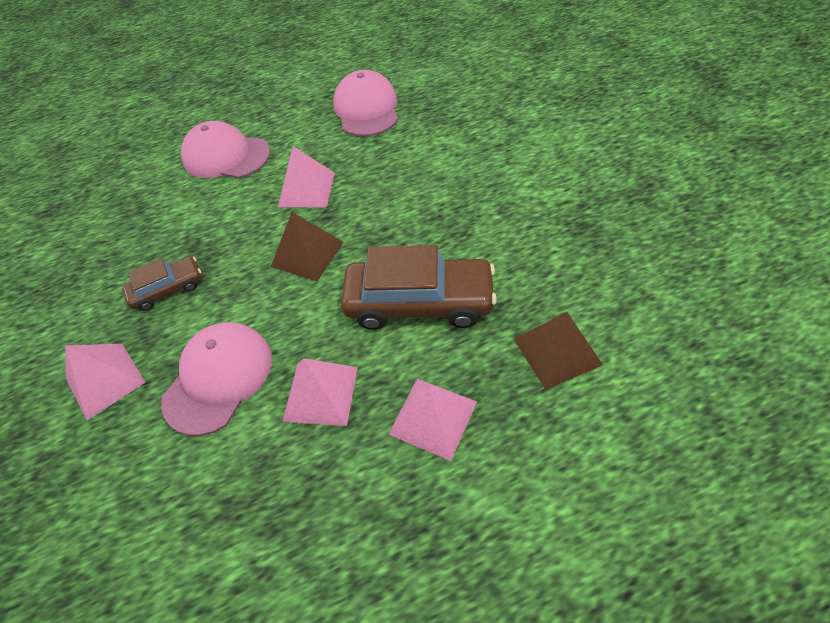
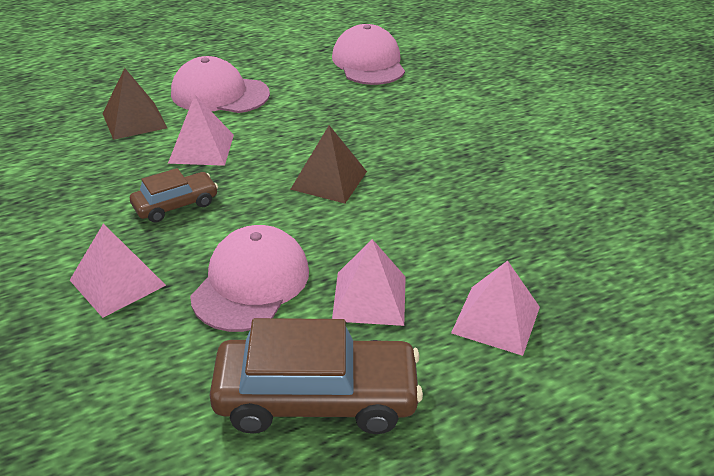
camera: 10 degrees left, 15 degrees down
pink pyramid [278,146,335,207] -> pink pyramid moved to [168,95,234,166]
brown car [341,245,497,330] -> brown car moved to [209,318,423,434]
brown pyramid [514,312,603,390] -> brown pyramid moved to [102,68,167,140]

